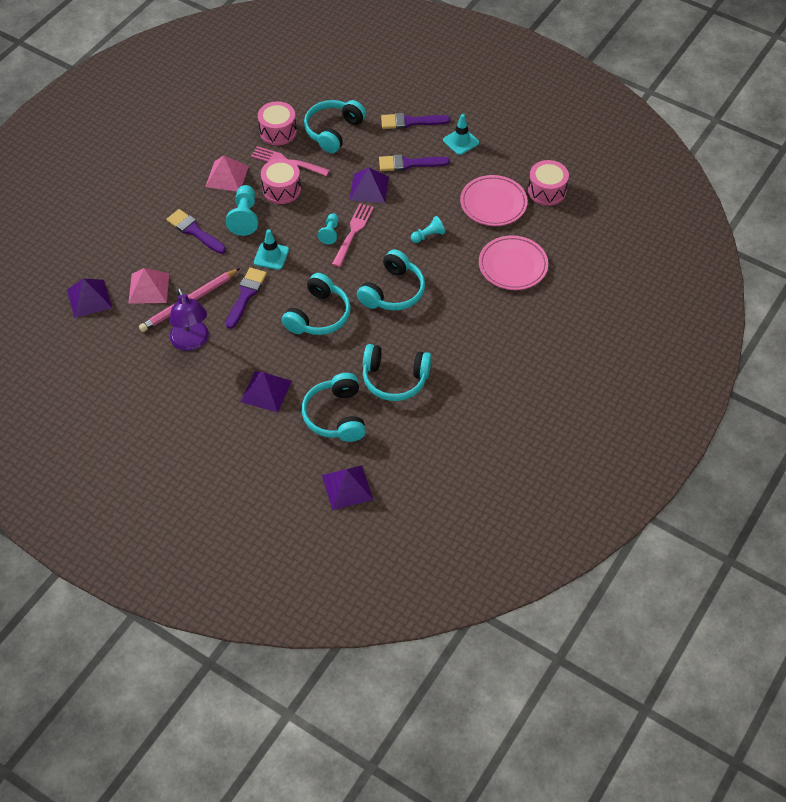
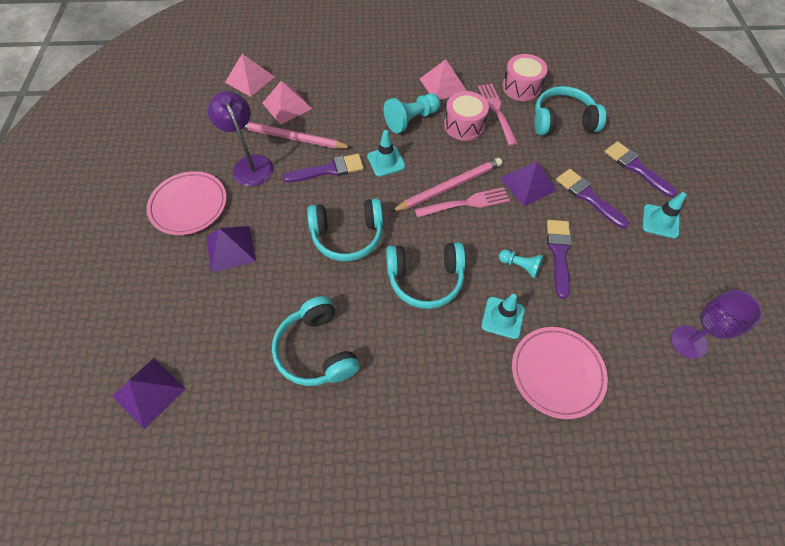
camera: 55 degrees right, 5 degrees up
purple pyramid [67,279,112,318] -> pink pyramid [225,54,275,97]
purple brush [166,209,226,254] -> purple brush moved to [547,220,572,299]
purple lamp [170,288,209,351] -> purple lamp turned 120 degrees clockwise [208,91,273,186]
turquoise headphones [302,373,366,442] -> none
turquoise pawn [318,214,339,244] -> pink pencil [391,158,502,212]
pink plate [460,175,528,226] -> pink plate moved to [146,171,227,235]
pink drum [528,160,569,206] -> purple goblet [671,290,762,359]
none -> turquoise traffic cone [481,294,525,339]

